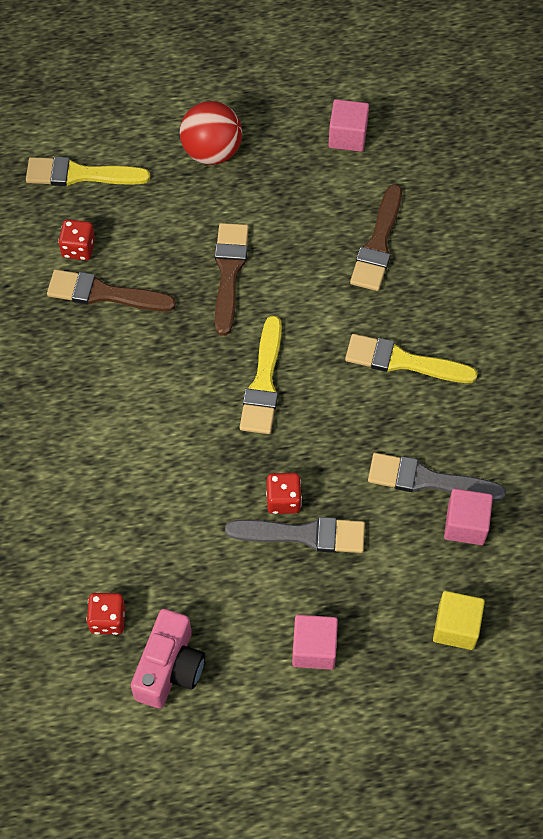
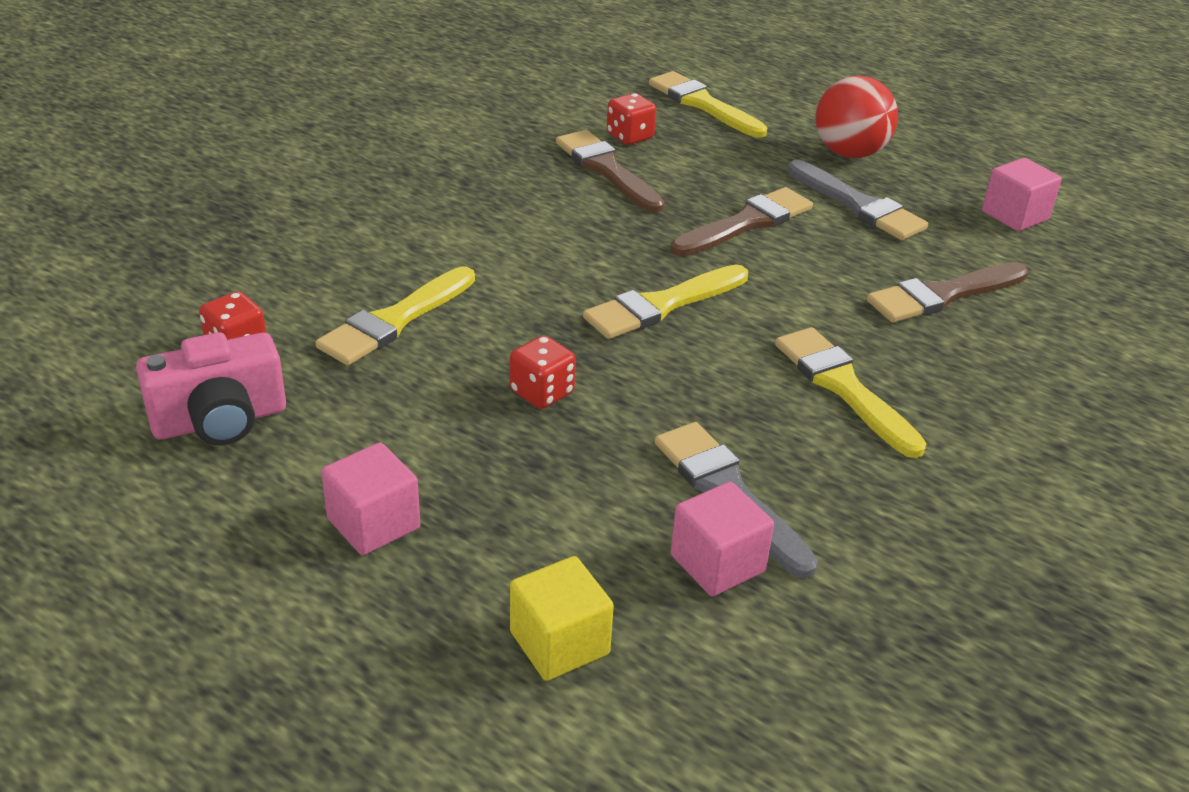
camera: 45 degrees right, 25 degrees down
grey brush [225,517,365,553] -> grey brush moved to [787,160,928,240]
none -> yellow brush [315,266,475,365]

